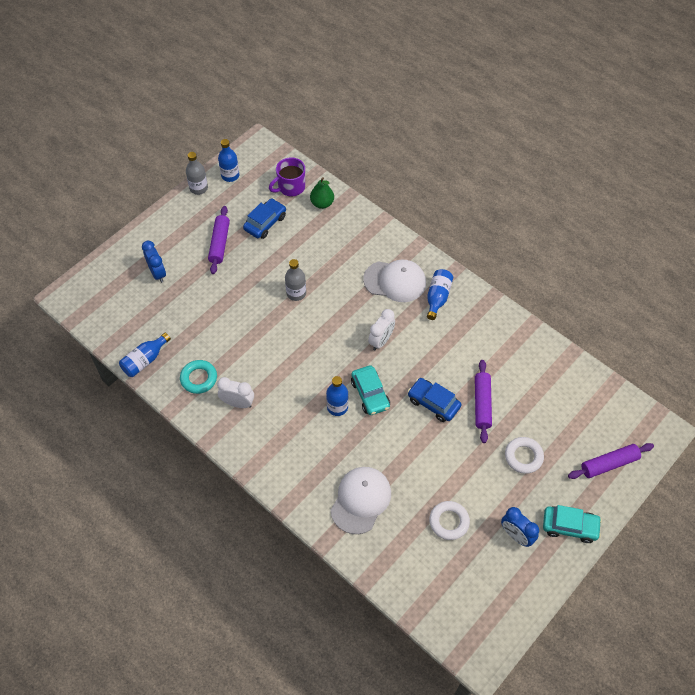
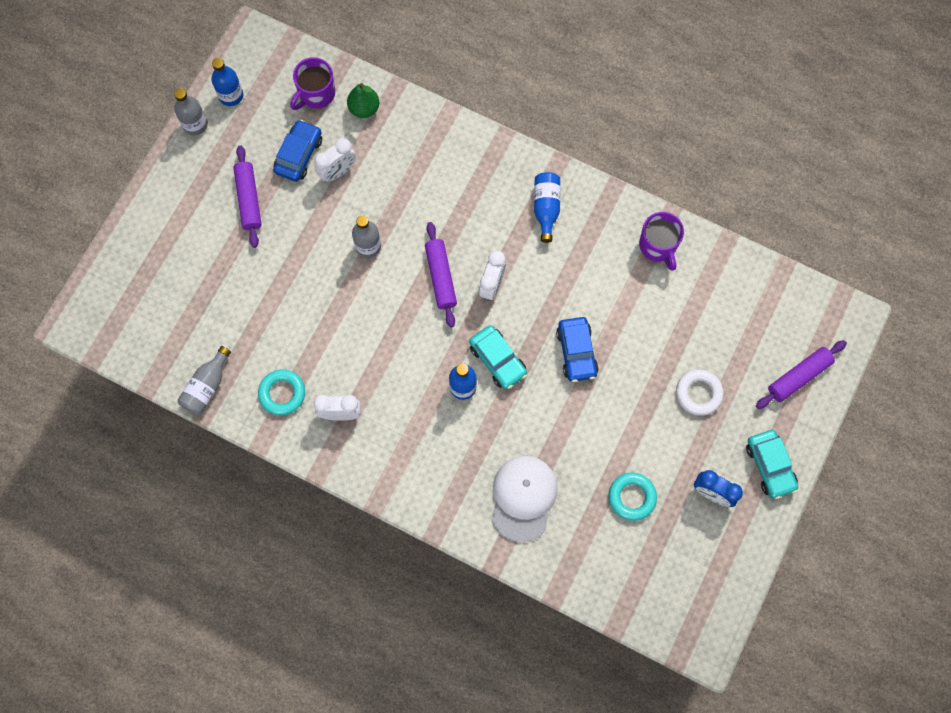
camera: 15 degrees left, 15 degrees up
blue bottle [119,333,171,377] -> grey bottle [177,346,231,415]
blue clock [142,241,166,283] -> none
white cap [363,260,426,302] -> none
blue car [408,378,461,422] -> blue car turned 120 degrees counterclockwise [556,317,599,382]
white ring [429,501,470,540] -> turquoise ring [608,473,657,521]
purple rolling pin [475,360,492,443] -> purple rolling pin moved to [425,222,457,327]
turquoise car [543,505,602,543] -> turquoise car turned 75 degrees clockwise [746,430,798,499]
none -> white clock [315,138,356,182]
none -> purple mug [639,212,684,271]

